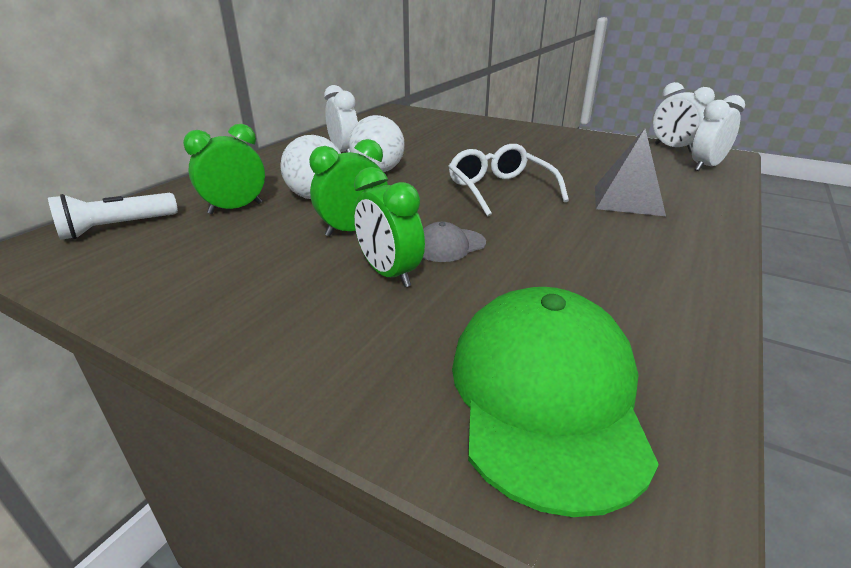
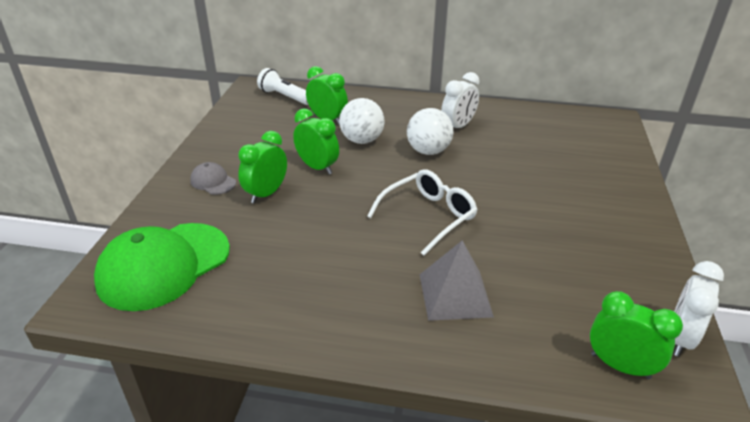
camera: 70 degrees right, 5 degrees up
grey cap [423,222,486,262] -> grey cap moved to [190,162,236,195]
green cap [452,287,659,517] -> green cap turned 150 degrees clockwise [94,223,230,311]
white clock [692,95,745,171] -> green clock [590,291,683,379]

